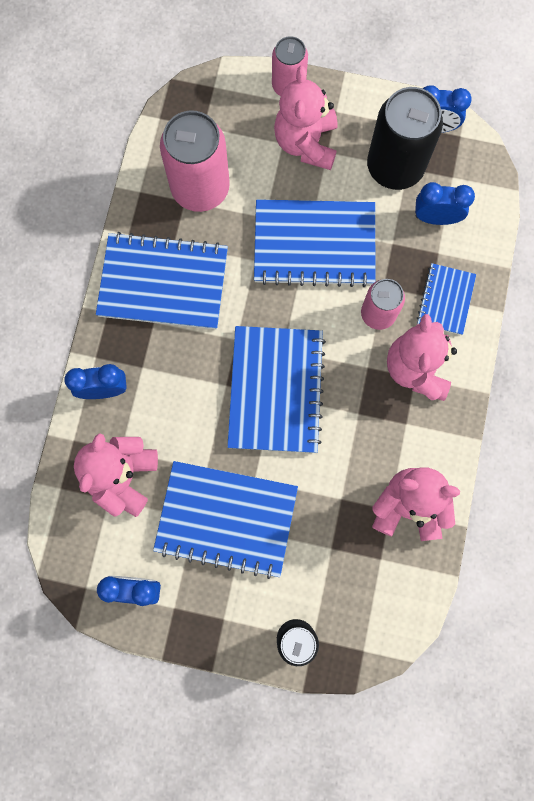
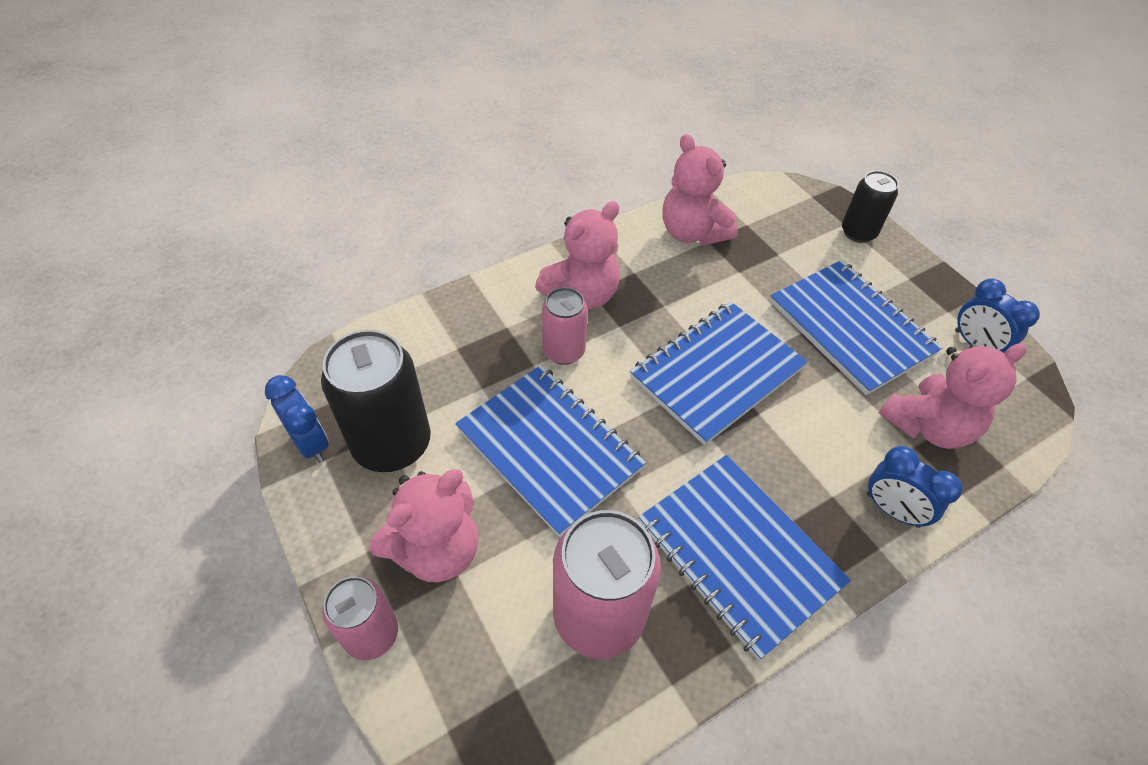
camera: 135 degrees left, 25 degrees down
blue clock [415,182,475,225] -> none
blue notebook [417,263,476,335] -> none

